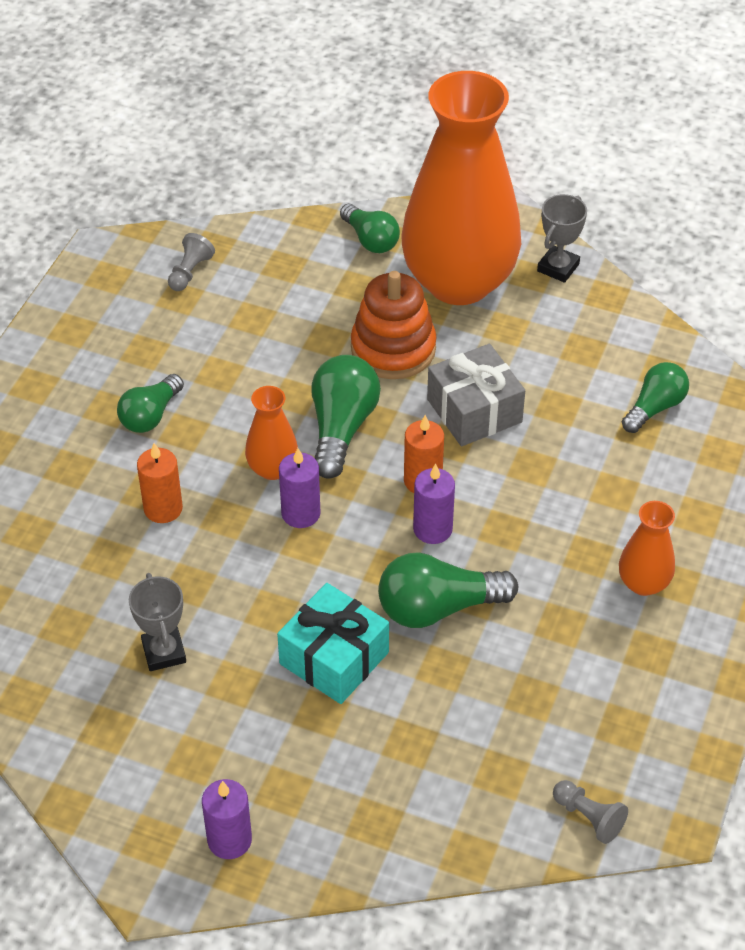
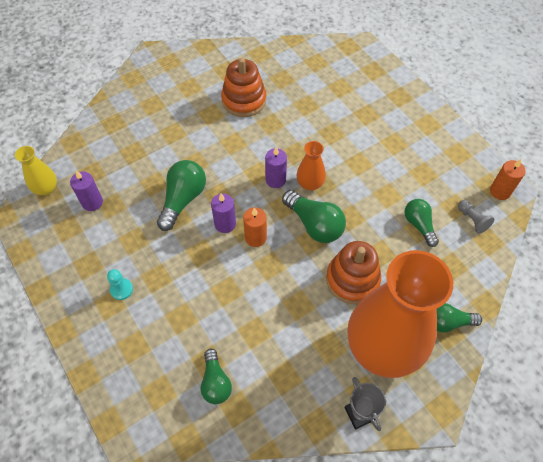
camera: 125 degrees right, 10 degrees up
green light bulb [117,374,184,433] -> green light bulb moved to [404,199,439,247]
grey trophy [129,573,186,671] -> orange stacking toy [221,58,266,117]
orange candle [137,443,183,523] -> orange candle moved to [490,159,526,200]
purple candle [202,779,252,859] -> purple candle moved to [70,171,103,211]
turquoise gift [277,583,389,704] -> none
grey gift [427,344,525,447] -> none
grey pawn [553,780,628,844] -> yellow vase [15,146,57,195]
orange vase [619,501,675,596] -> turquoise pawn [107,269,133,300]

